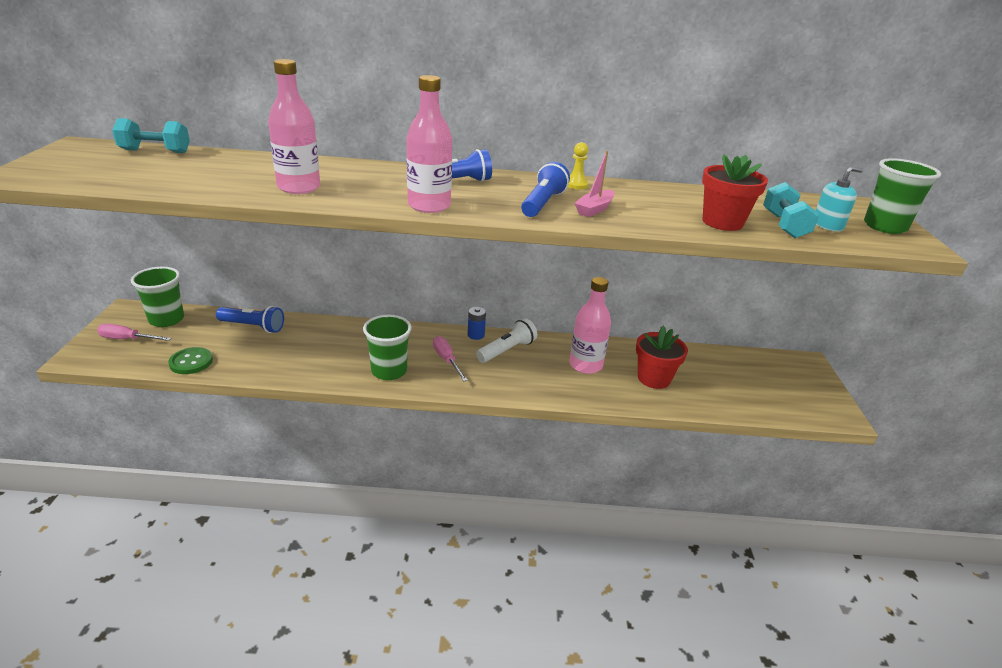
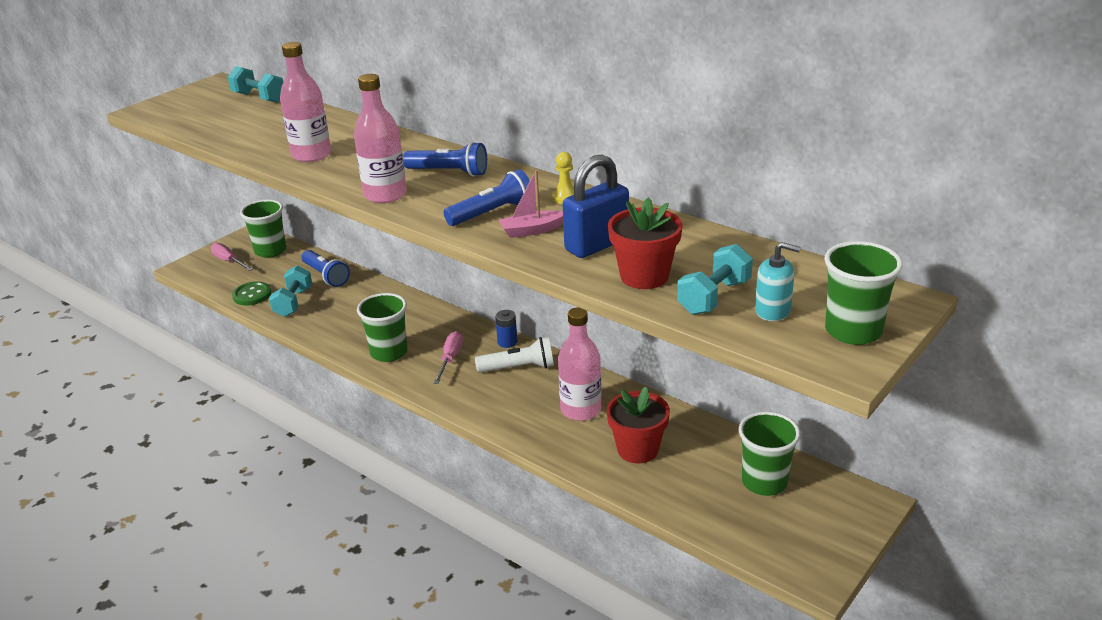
camera: 40 degrees right, 0 degrees up
none -> turquoise dumbbell [269,265,312,317]
none -> blue padlock [563,154,629,258]
none -> green cup [739,411,801,496]

